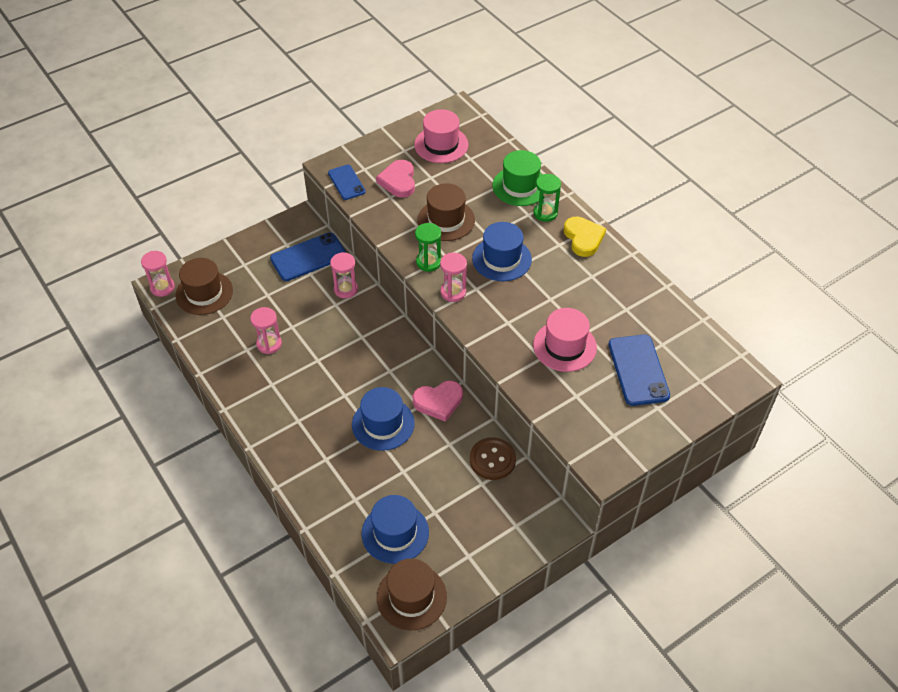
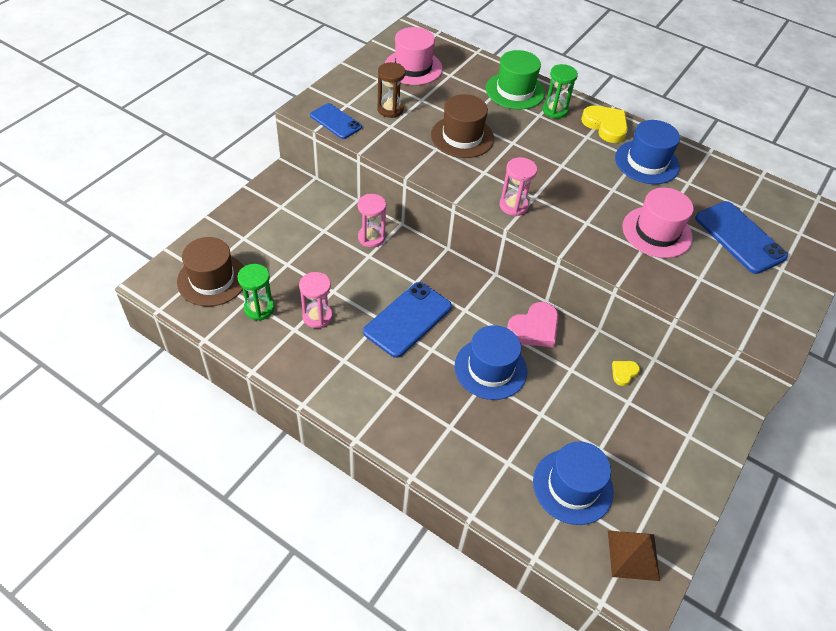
camera: 25 degrees left, 0 degrees up
pink hourglass [141,251,175,297] -> none
blue phone [270,232,346,281] -> blue phone moved to [363,282,452,358]
pink heart [376,160,415,198] -> brown hourglass [377,62,405,118]
brown hat [377,558,447,631] -> brown pyramid [608,530,660,581]
green hourglass [415,223,441,272] -> green hourglass moved to [237,264,274,321]
brown button [470,437,516,480] -> yellow heart [612,361,640,386]
blue hat [472,222,532,281] -> blue hat moved to [615,120,680,184]

